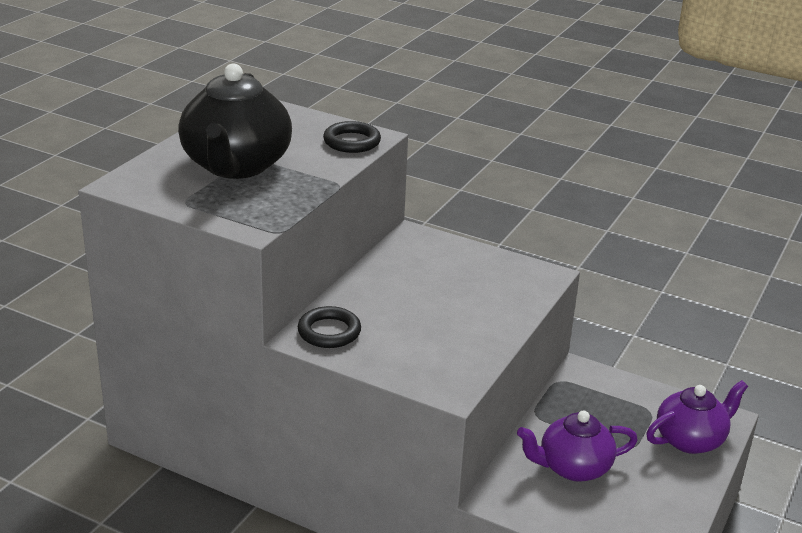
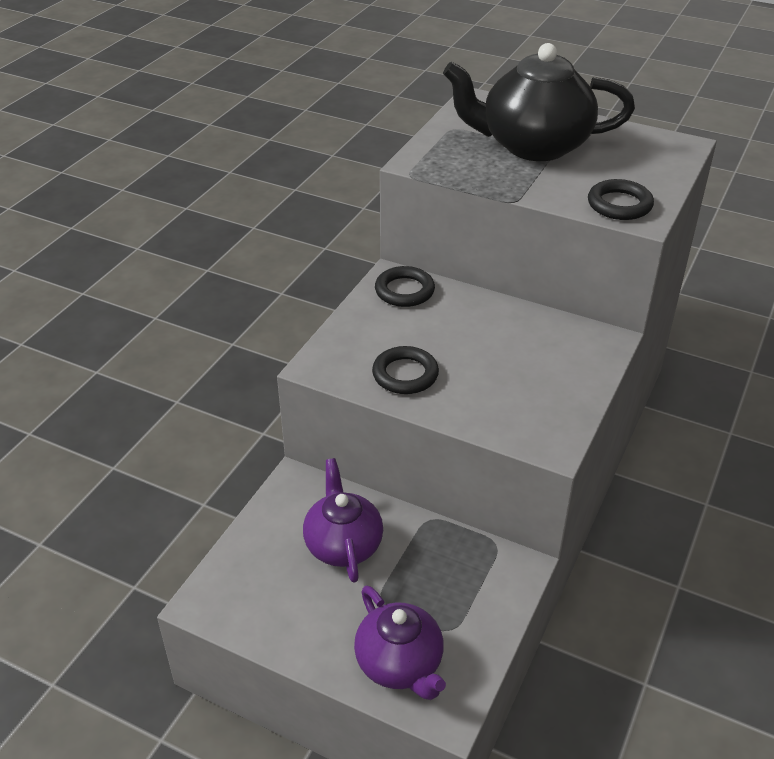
camera: 90 degrees right, 10 degrees up
none -> black ring [372,346,439,394]

